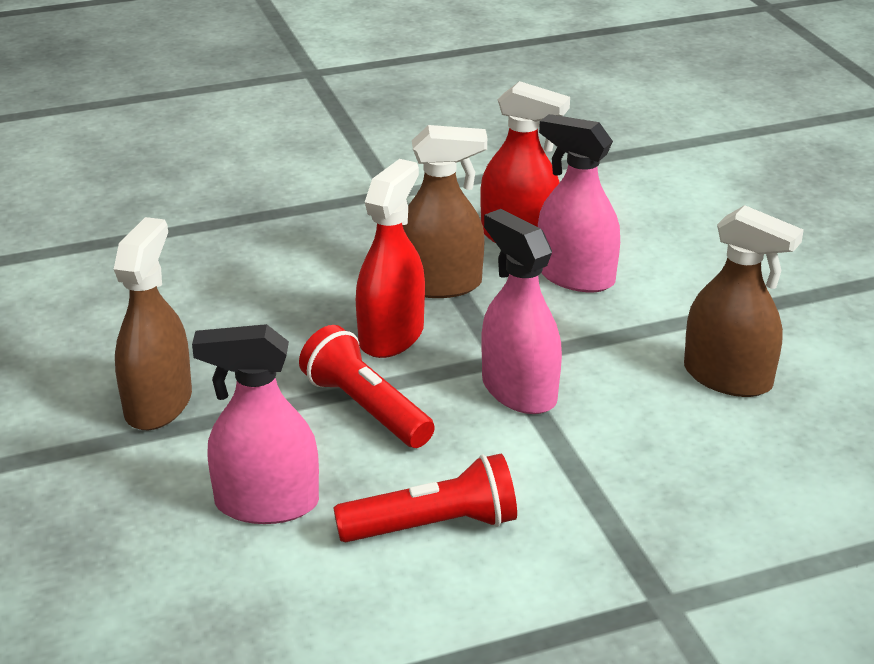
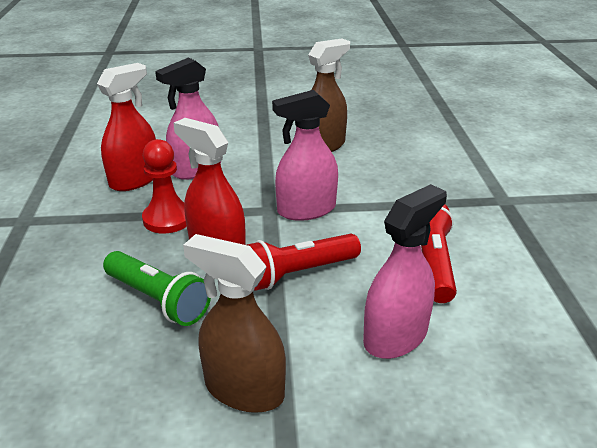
camera: 75 degrees left, 0 degrees up
pink spray bottle [192,324,319,524] -> pink spray bottle turned 150 degrees counterclockwise [363,184,447,359]
brown spray bottle [402,125,487,298] -> red pawn [142,139,187,234]
none -> green flashlight [103,251,211,326]

